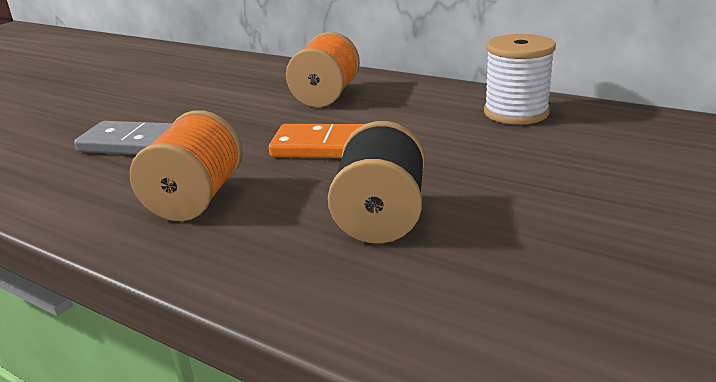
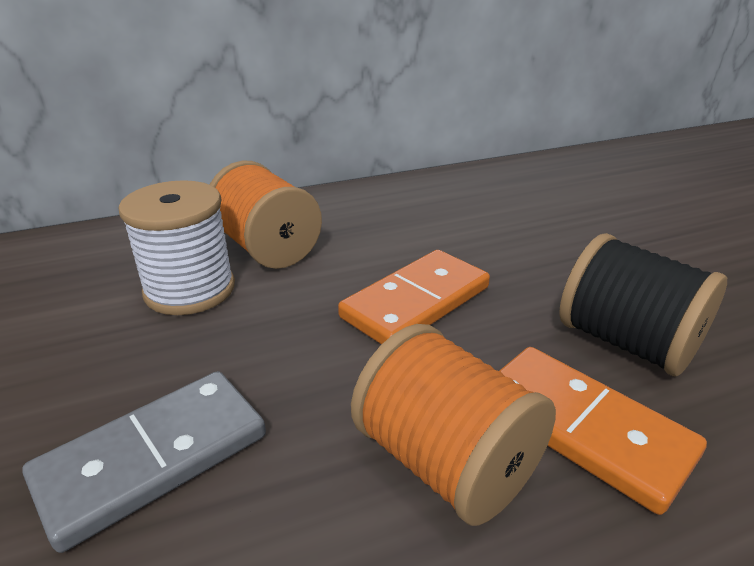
camera: 55 degrees left, 5 degrees up
white spool [484,34,556,125] -> white spool moved to [119,180,235,315]
none -> orange domino [499,347,707,515]

